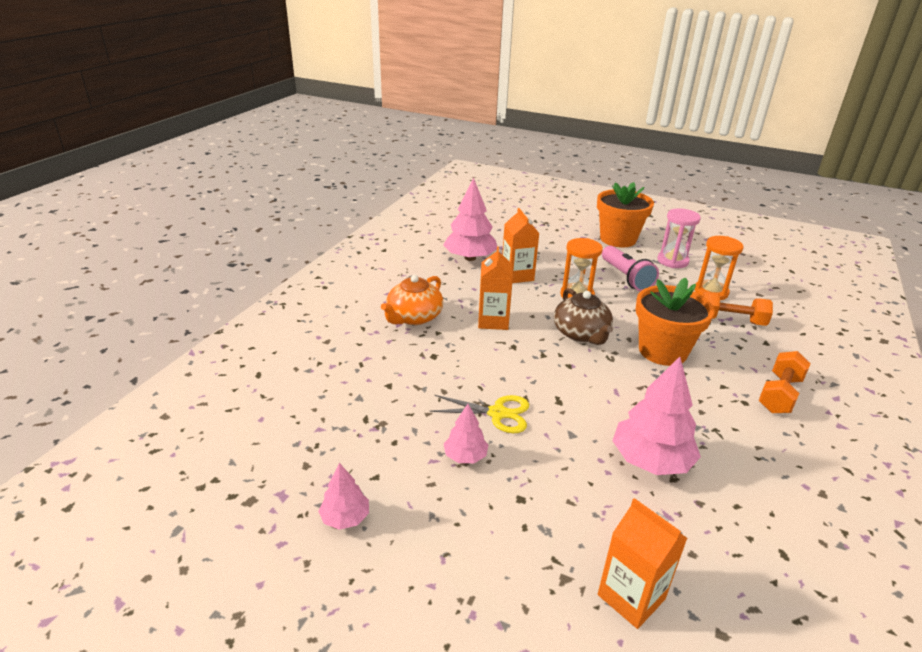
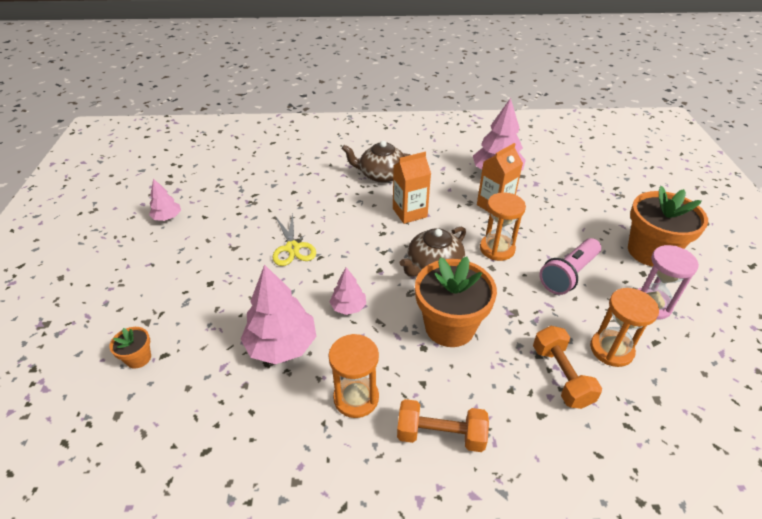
camera: 65 degrees right, 10 degrees up
orange teapot [381,275,443,325] -> brown teapot [342,141,410,183]
pink tree [444,404,488,463] -> pink tree moved to [330,267,366,315]
orange carton [598,498,688,629] -> orange flower pot [110,327,151,369]
none -> orange hourglass [328,334,379,418]

